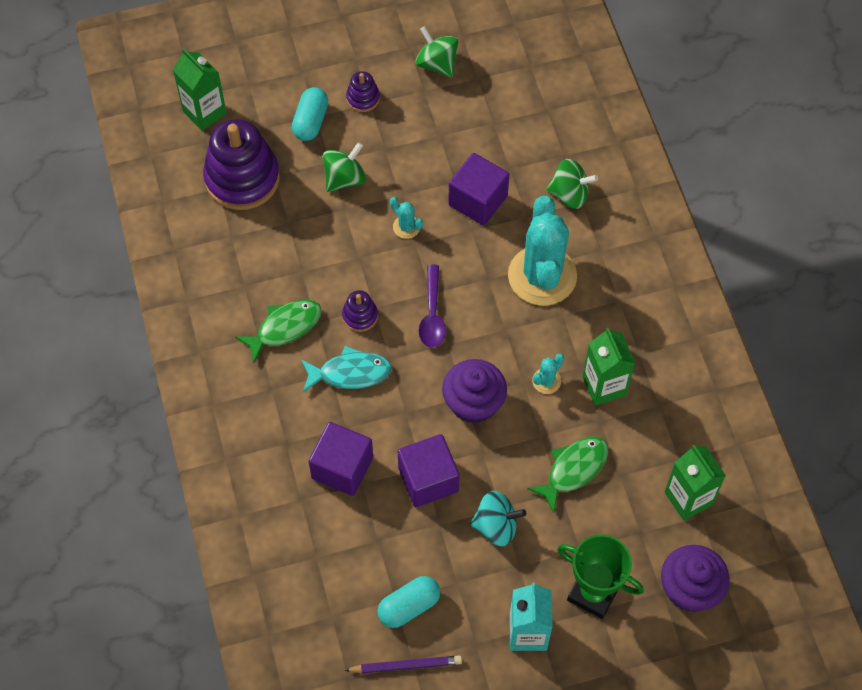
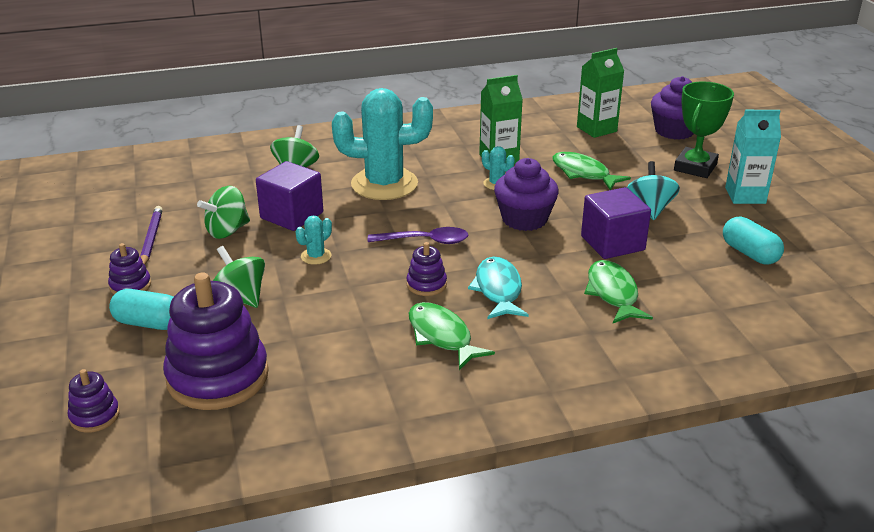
camera: 90 degrees left, 30 degrees down
green carton [173,49,227,131] -> purple stacking toy [68,369,120,433]
purple cube [309,422,373,496] -> green fish [584,260,653,323]
purple pencil [344,655,462,673] -> purple pencil moved to [140,206,163,265]
green spinning top [415,26,458,78] -> green spinning top moved to [197,186,250,239]

